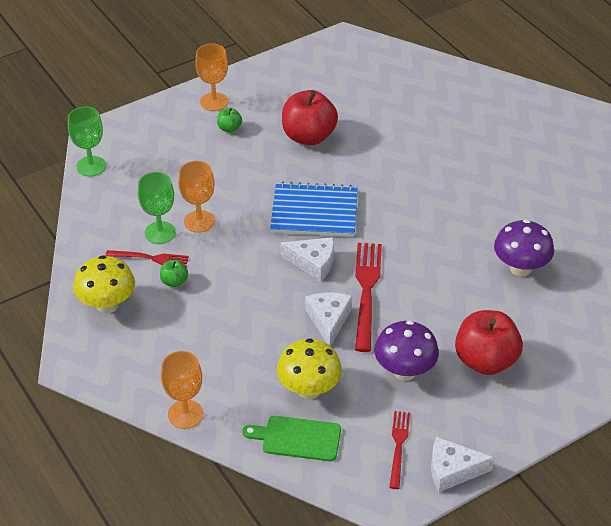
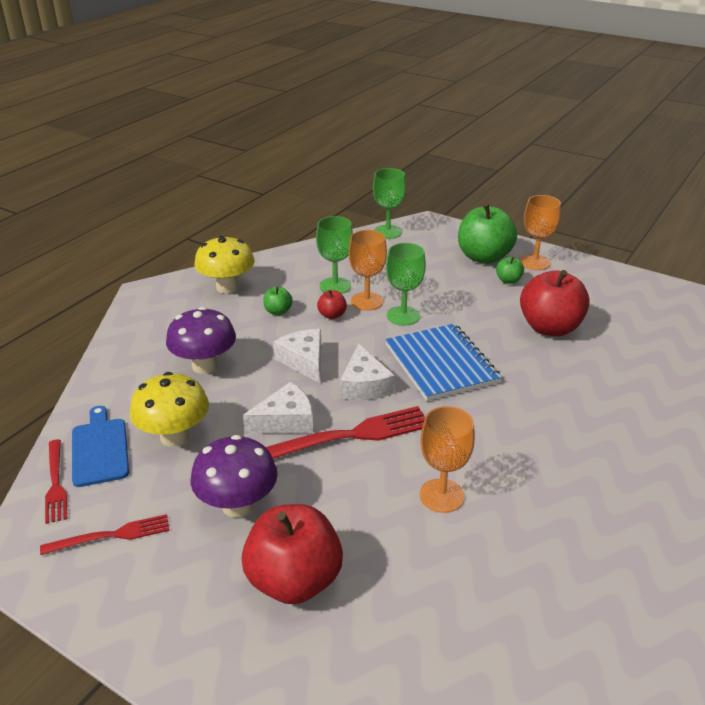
camera: 65 degrees right, 10 degrees down
red fork [105,250,189,267] -> red fork moved to [45,440,67,524]
orange goblet [161,351,203,429] -> orange goblet moved to [420,406,475,513]
green cutting board [243,416,341,461] -> blue cutting board [72,406,129,487]
white cheese [431,437,494,492] -> white cheese moved to [273,329,321,383]
purple mushroom [494,220,554,276] -> purple mushroom moved to [166,307,236,374]
none -> red apple [317,290,347,319]
none -> green goblet [386,243,426,326]
none -> green apple [458,203,517,264]

